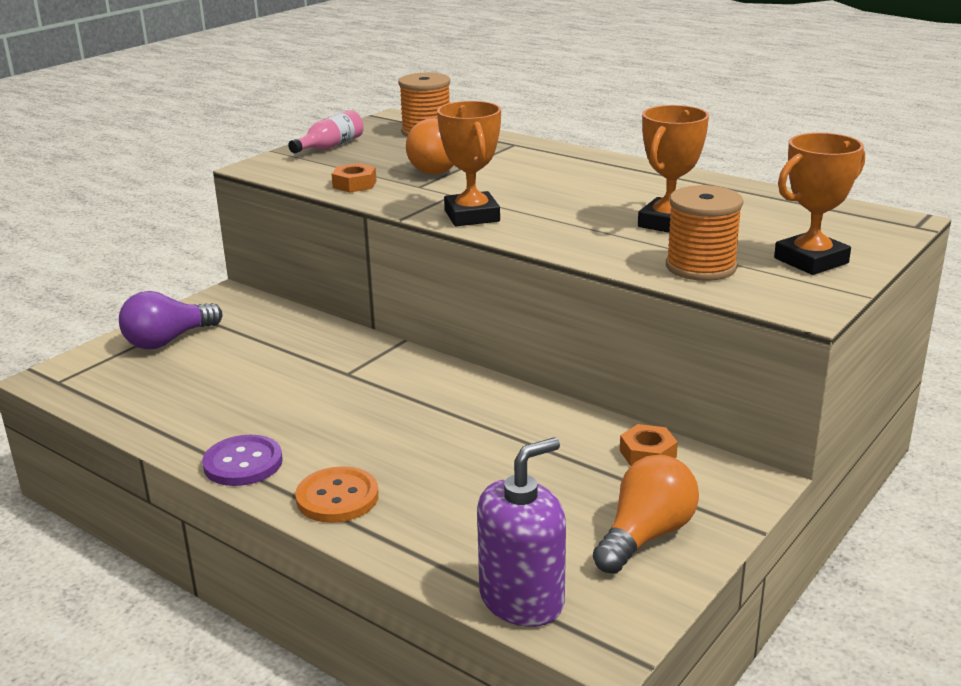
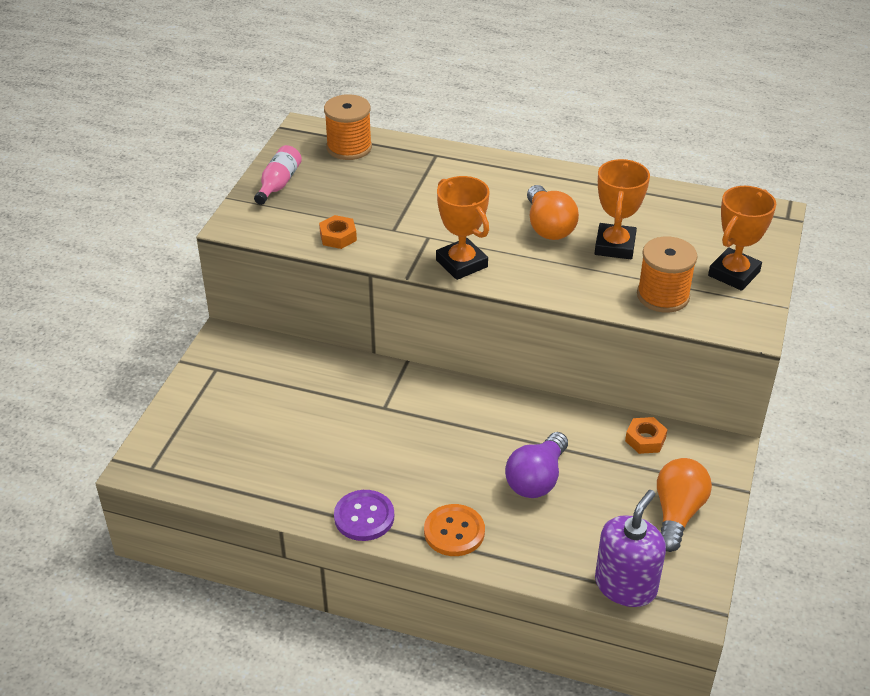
camera: 20 degrees left, 15 degrees up
purple light bulb [119,291,222,349] -> purple light bulb moved to [505,432,568,498]
orange light bulb [406,118,454,174] -> orange light bulb moved to [527,185,579,240]

